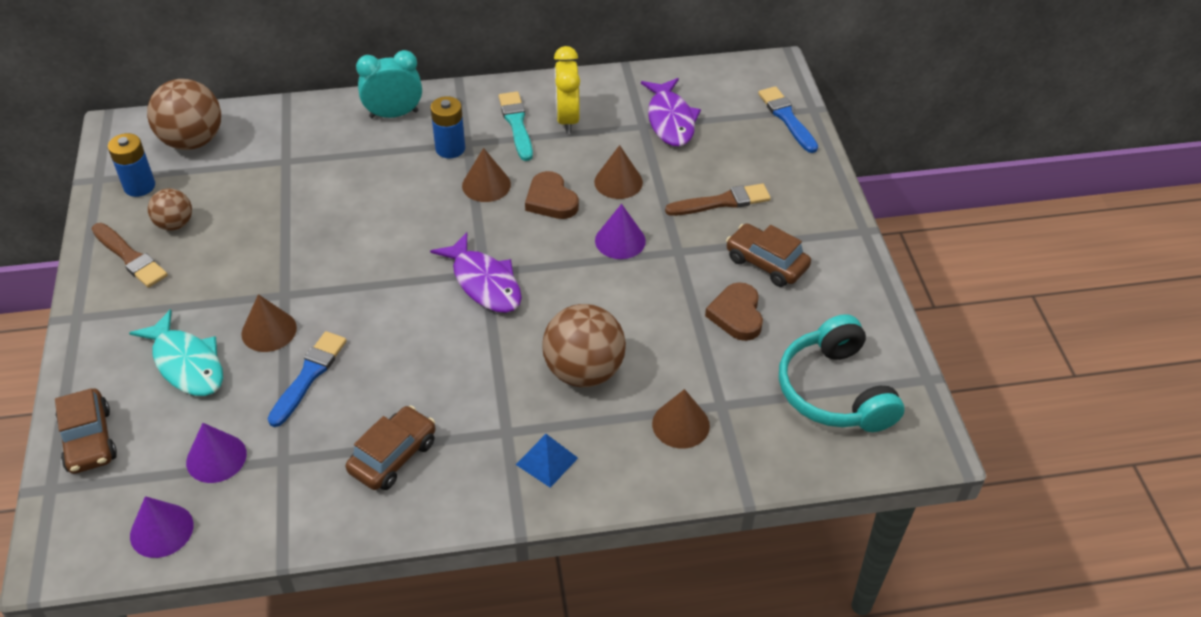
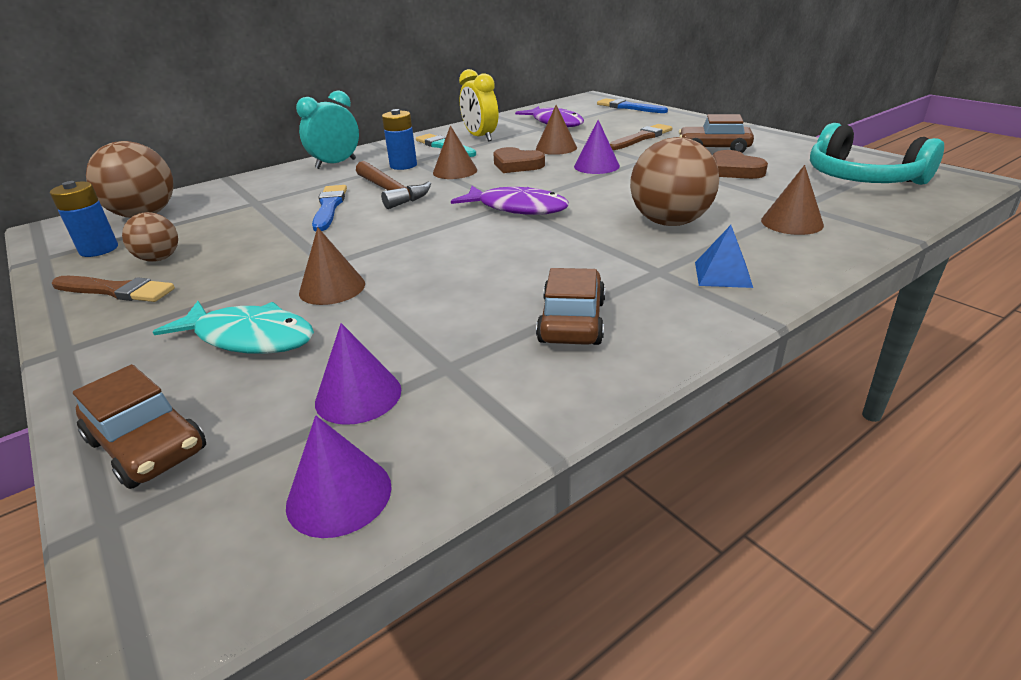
camera: 25 degrees left, 15 degrees down
blue brush [268,331,347,427] -> blue brush moved to [312,185,347,231]
none -> brown hammer [356,161,431,209]

